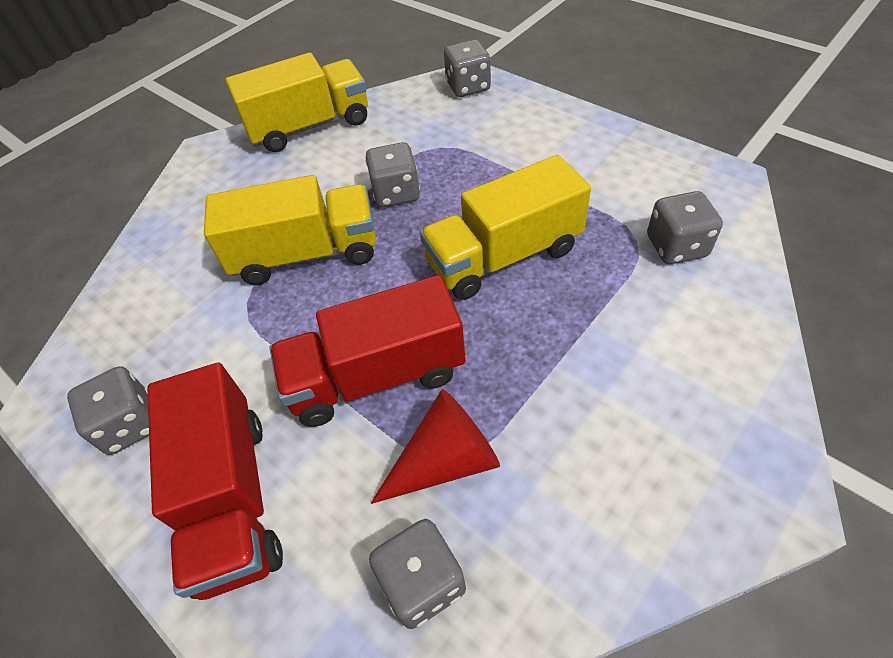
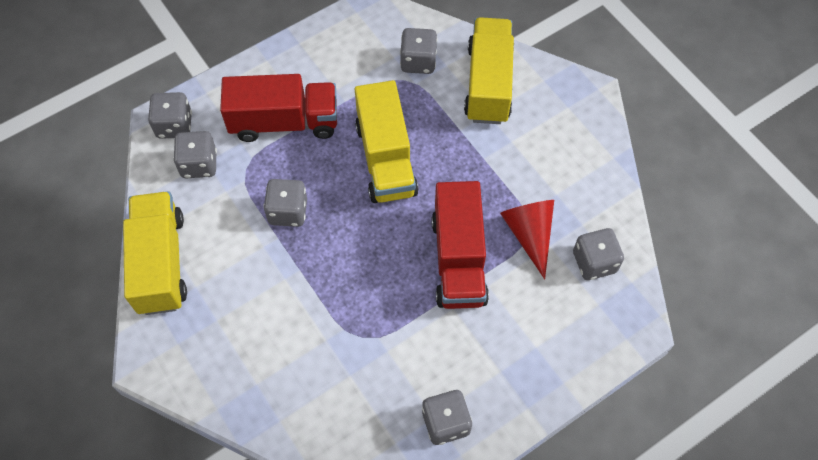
camera: 80 degrees left, 10 degrees up
red truck [147,362,283,600] -> red truck moved to [220,74,337,142]
yellow truck [204,175,376,285] -> yellow truck moved to [464,17,514,124]
none -> grey dice [173,131,217,178]

